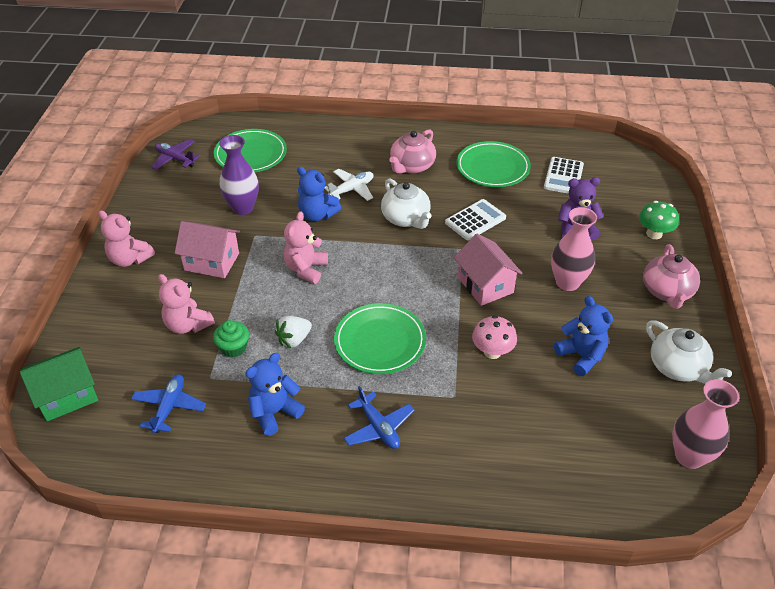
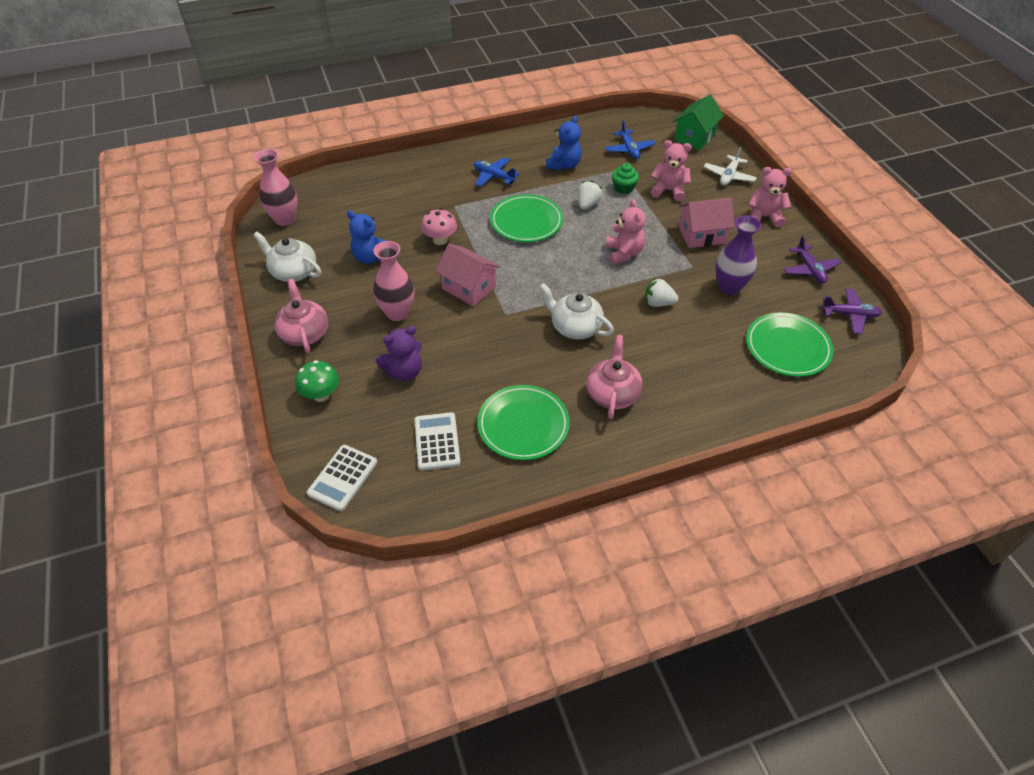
camera: 155 degrees right, 5 degrees up
blue teddy bear [297,167,341,221] -> white strawberry [645,278,678,307]
white plane [324,169,373,201] -> white plane moved to [704,147,757,186]
white calculator [445,199,506,240] -> white calculator moved to [307,445,377,511]
none -> purple plane [784,236,841,284]

